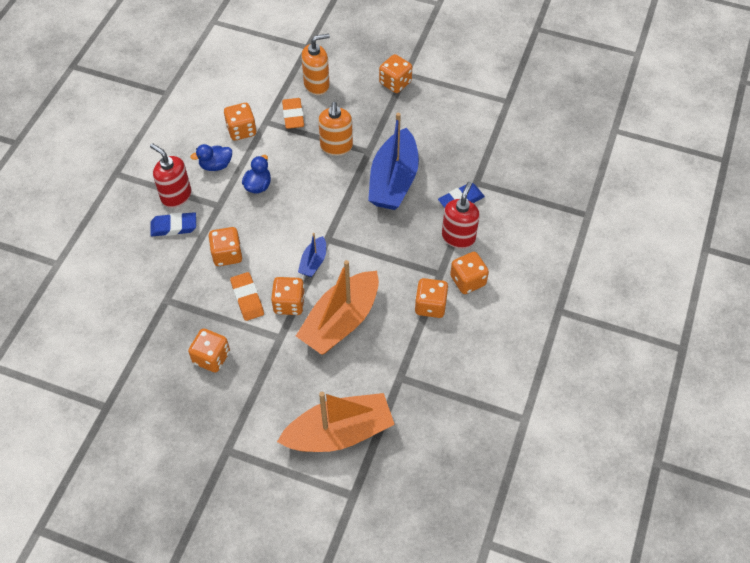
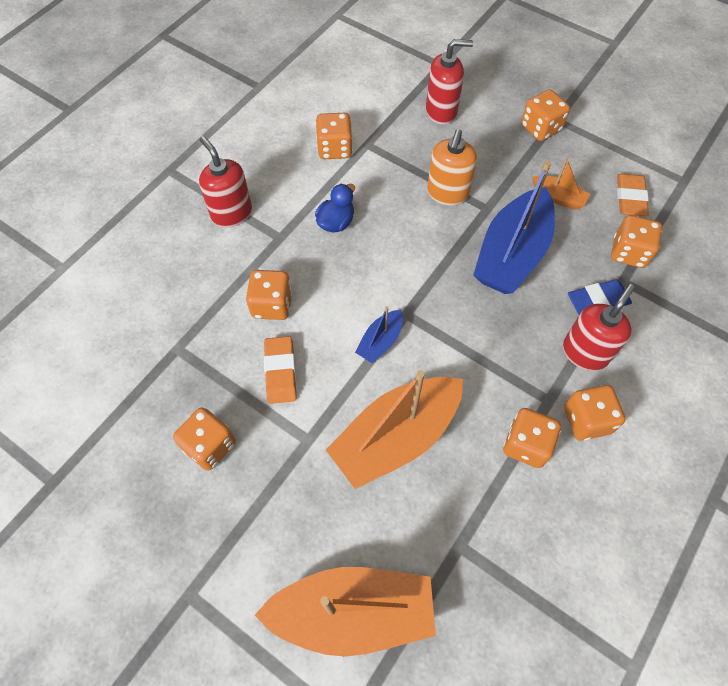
camera: 15 degrees right, 5 degrees up
blue eraser [151,212,196,236] -> none
blue duck [190,144,232,171] -> none
orange dice [271,277,305,315] -> orange dice moved to [611,215,662,268]
orange eraser [282,98,304,129] -> orange eraser moved to [617,174,649,216]
orange soap dispenser [301,33,330,95] -> red soap dispenser [426,39,473,125]
none -> orange boat [532,158,590,210]

